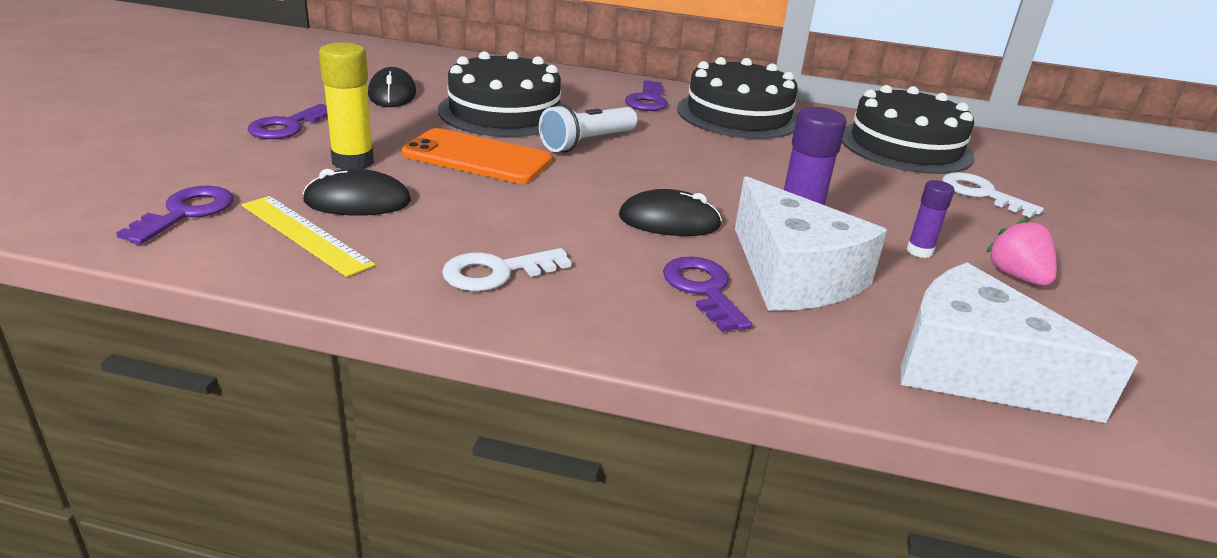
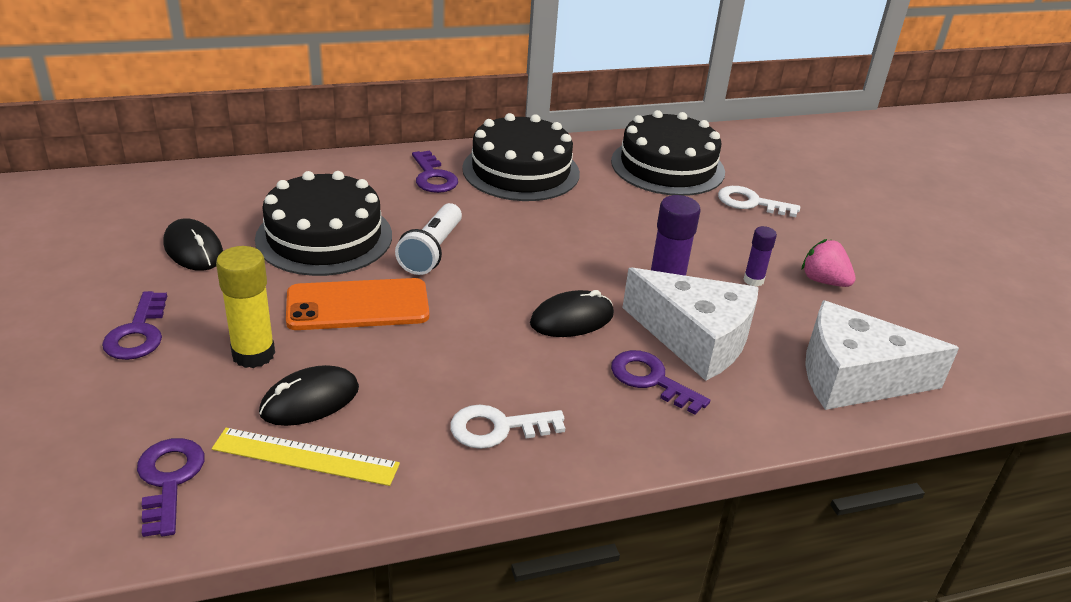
camera: 30 degrees left, 5 degrees up
white key [442,248,572,291] -> white key turned 45 degrees clockwise [450,404,565,449]

